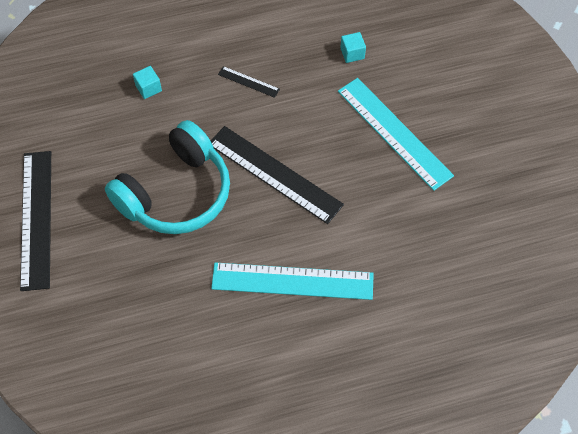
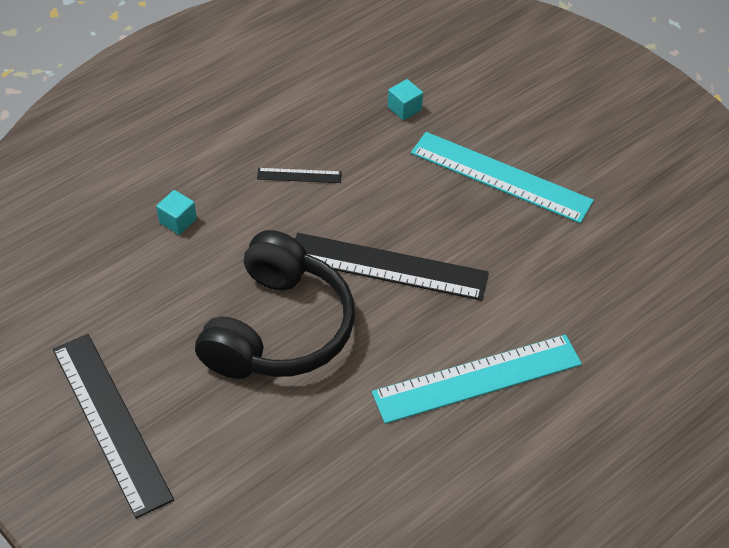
camera: 25 degrees left, 10 degrees down
turquoise headphones [105,120,230,234] -> black headphones [195,230,355,379]

